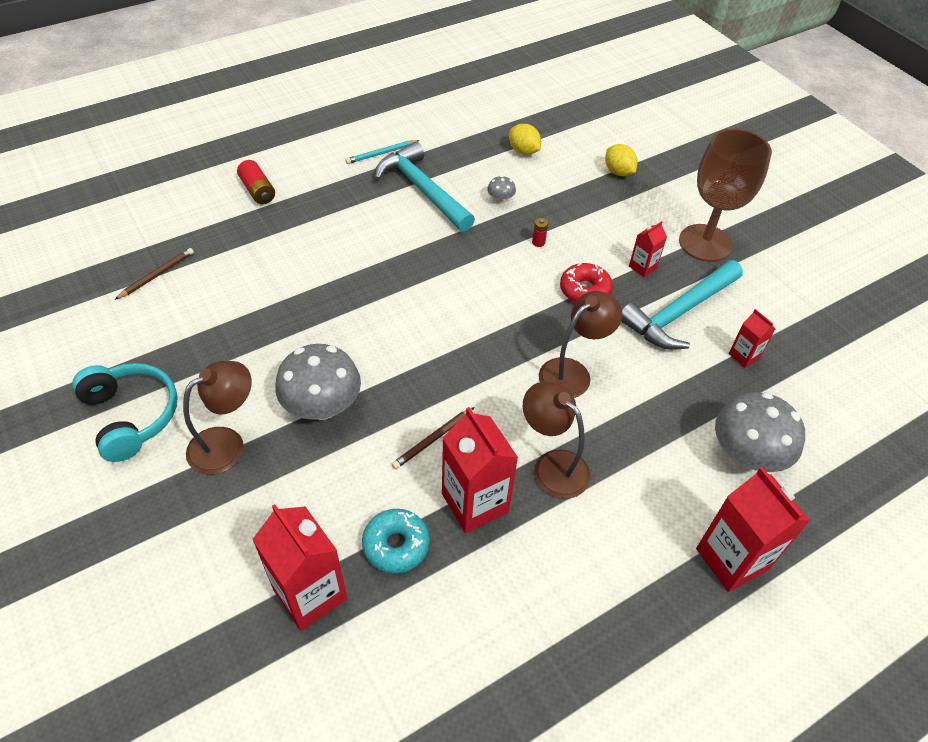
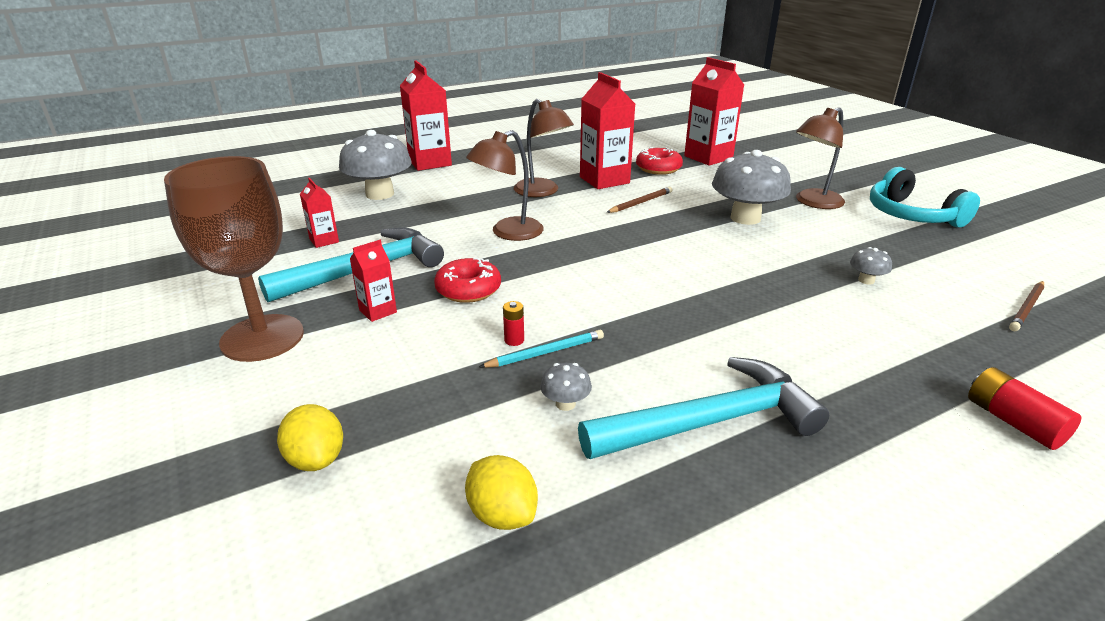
camera: 175 degrees left, 20 degrees down
turquoise pencil [345,140,419,164] -> turquoise pencil moved to [479,330,604,368]
turquoise donut [362,509,430,573] -> red donut [636,147,683,175]
turquoise hammer [375,142,475,232] -> turquoise hammer turned 75 degrees counterclockwise [578,357,829,459]
none -> grey mushroom [850,247,892,284]

